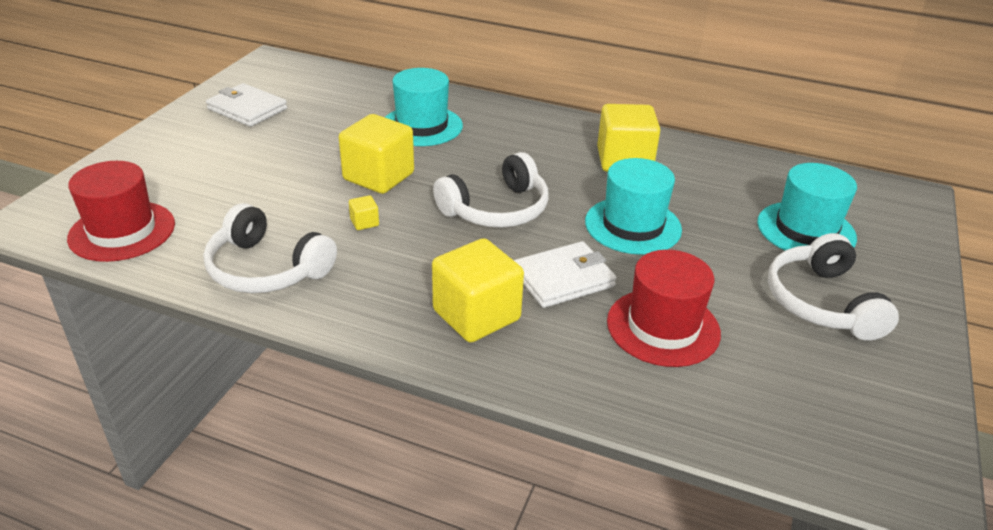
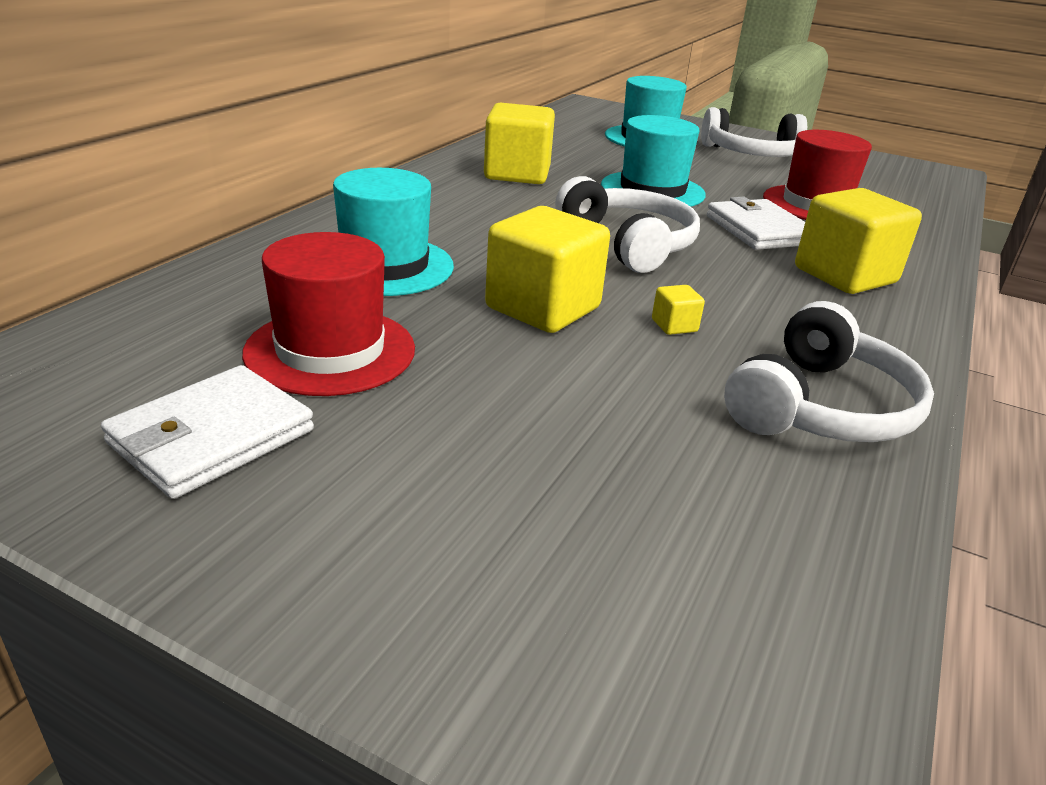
camera: 85 degrees left, 5 degrees down
red hat [67,161,175,262] -> red hat moved to [242,232,415,396]

